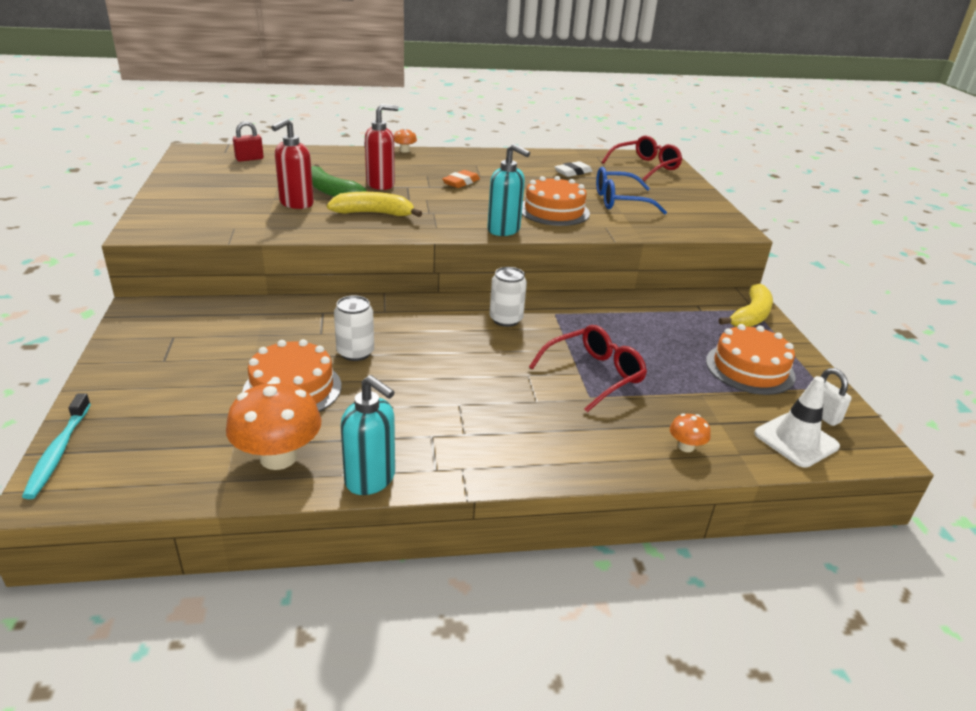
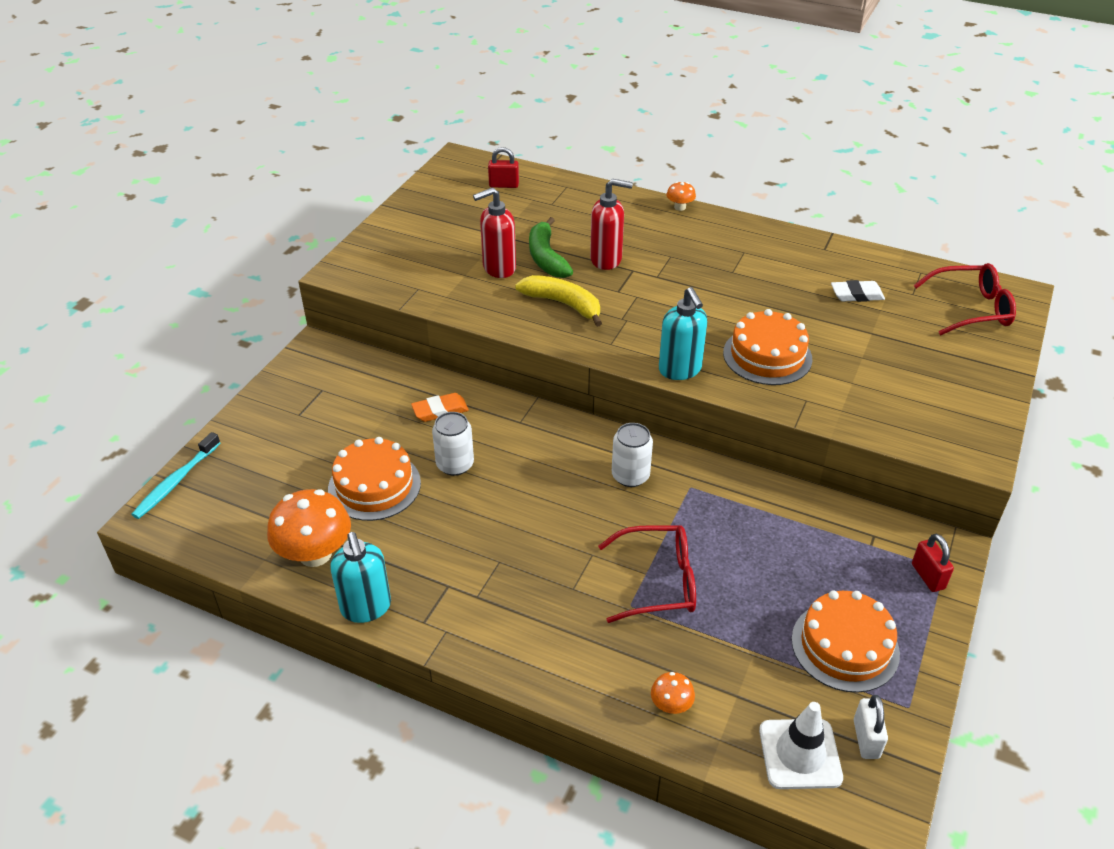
camera: 35 degrees right, 10 degrees up
orange eraser [442,170,480,188] -> orange eraser moved to [411,393,469,422]
blue glasses [596,167,667,215] -> none
yellow banana [719,284,773,327] -> red padlock [912,534,954,592]

